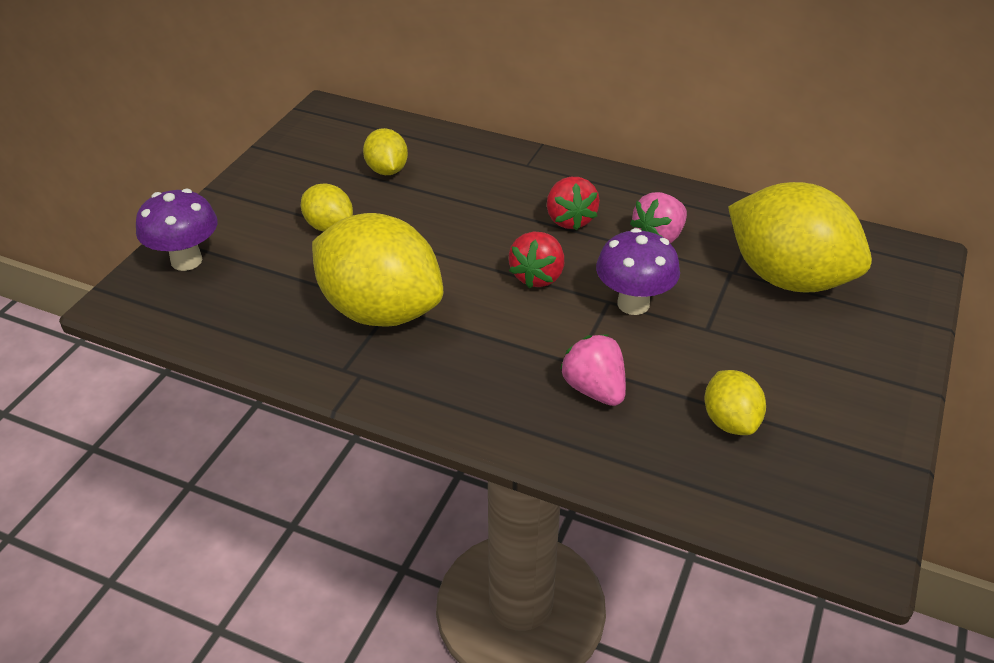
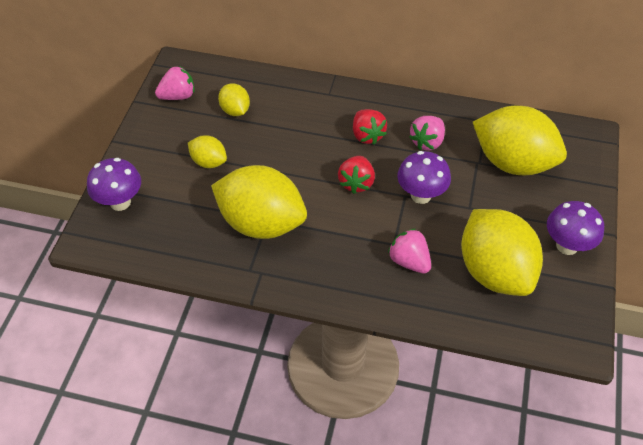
camera: 10 degrees left, 10 degrees up
yellow lemon [705,370,766,435] -> yellow lemon [461,209,543,296], size x2.09
none -> pink strawberry [155,66,194,100]
none -> purple mushroom [547,201,604,255]

